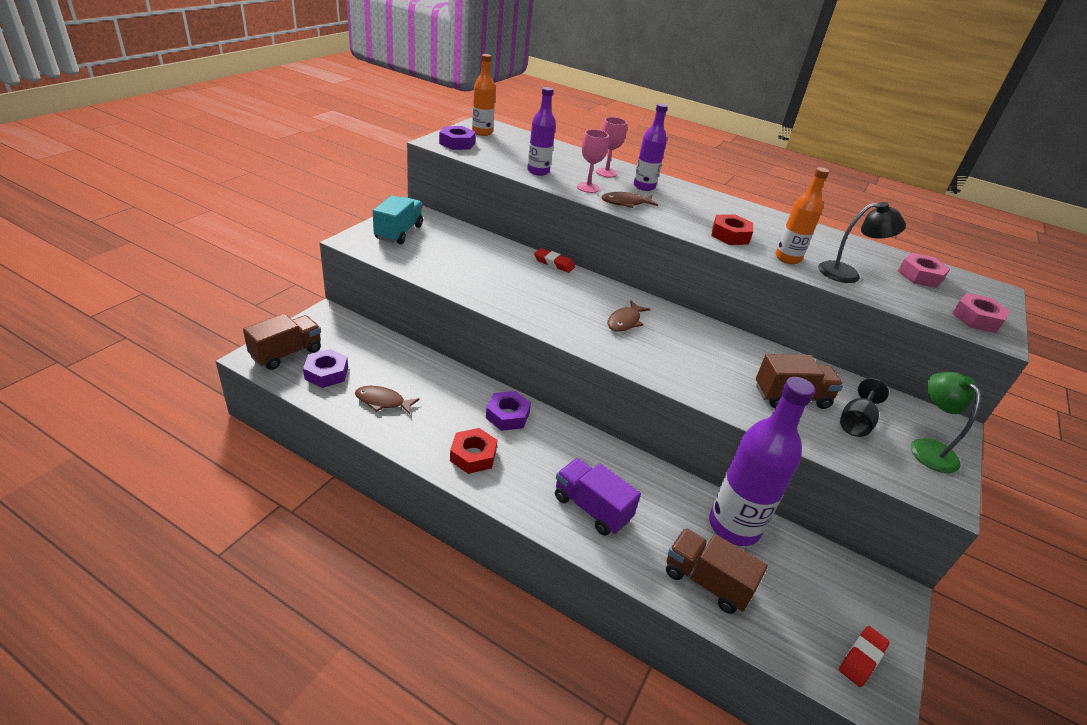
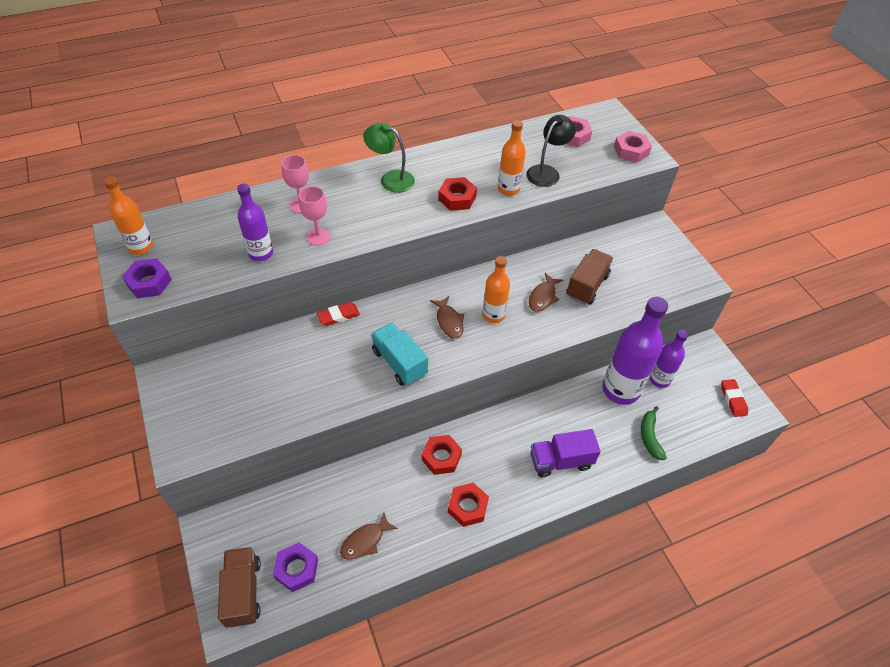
camera: 50 degrees left, 15 degrees up
turquoise truck [373,195,423,244] -> turquoise truck moved to [371,323,428,386]
purple nut [486,391,531,431] -> red nut [422,435,462,475]
brown fish [601,192,658,208] -> brown fish moved to [529,273,563,312]
purple bottle [634,103,668,191] -> purple bottle moved to [649,330,688,388]
brown truck [666,528,768,614] -> green banana [641,406,667,460]
black goblet [840,378,889,437] -> none
green lamp [911,372,981,473] -> green lamp moved to [363,123,415,193]
none -> orange bottle [482,256,510,323]

